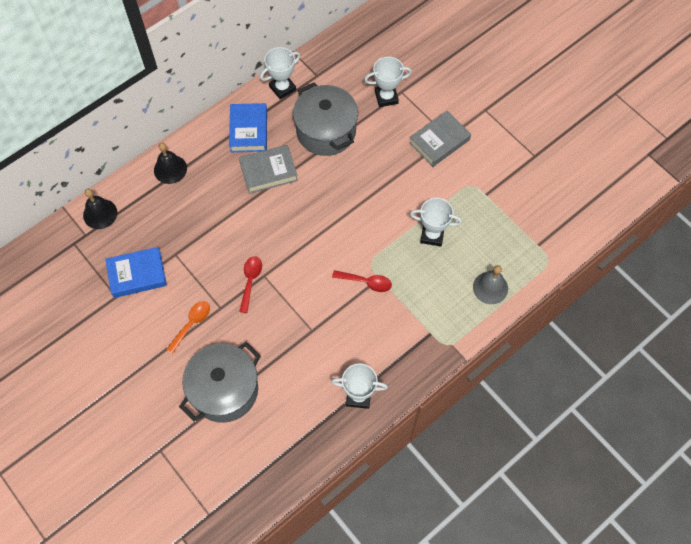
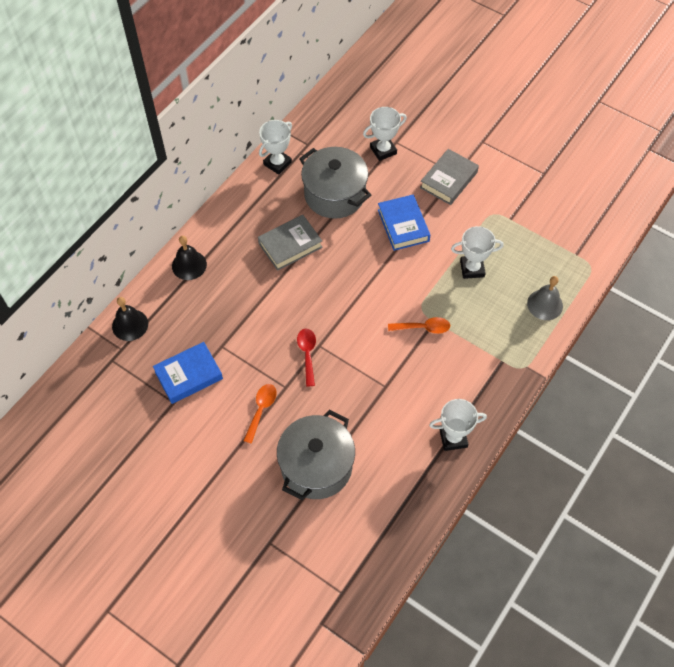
camera: 15 degrees left, 5 degrees down
blue book [229,103,267,152] -> blue book moved to [378,195,430,251]
red spoon [332,270,392,292] -> orange spoon [388,317,450,334]

